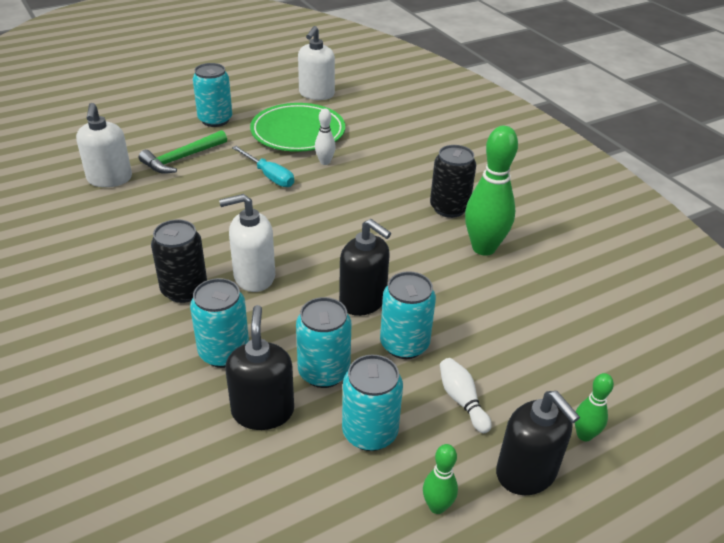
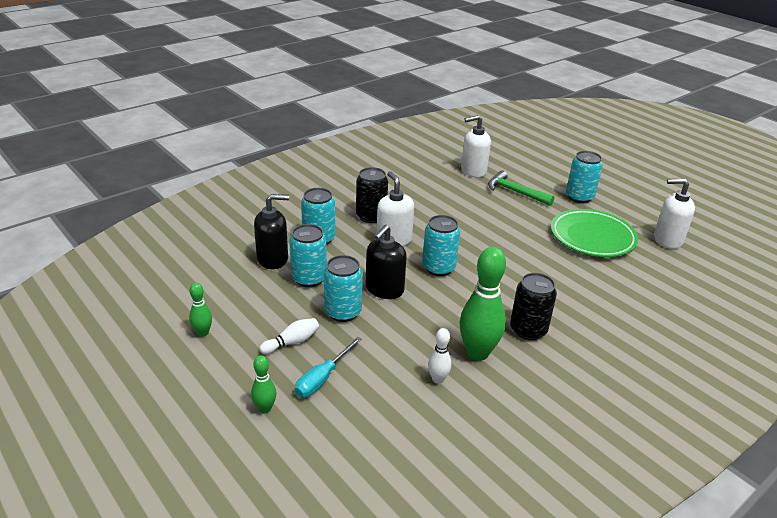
camera: 80 degrees right, 5 degrees down
turquoise screwdriver [232,146,294,187] -> turquoise screwdriver moved to [295,337,362,397]
white bowling pin [315,109,336,165] -> white bowling pin moved to [428,328,452,384]
turquoise can [342,355,403,451] -> turquoise can moved to [422,215,460,276]
black soap dispenser [496,391,580,495] -> none

